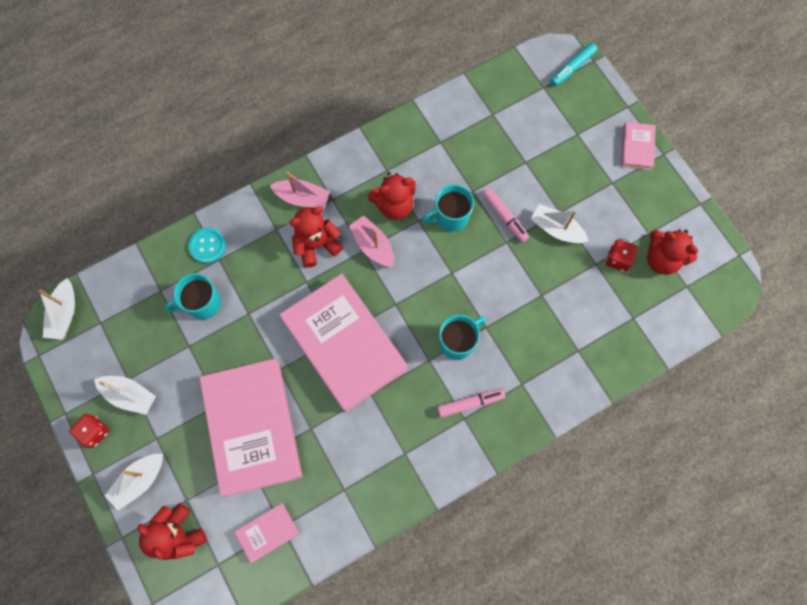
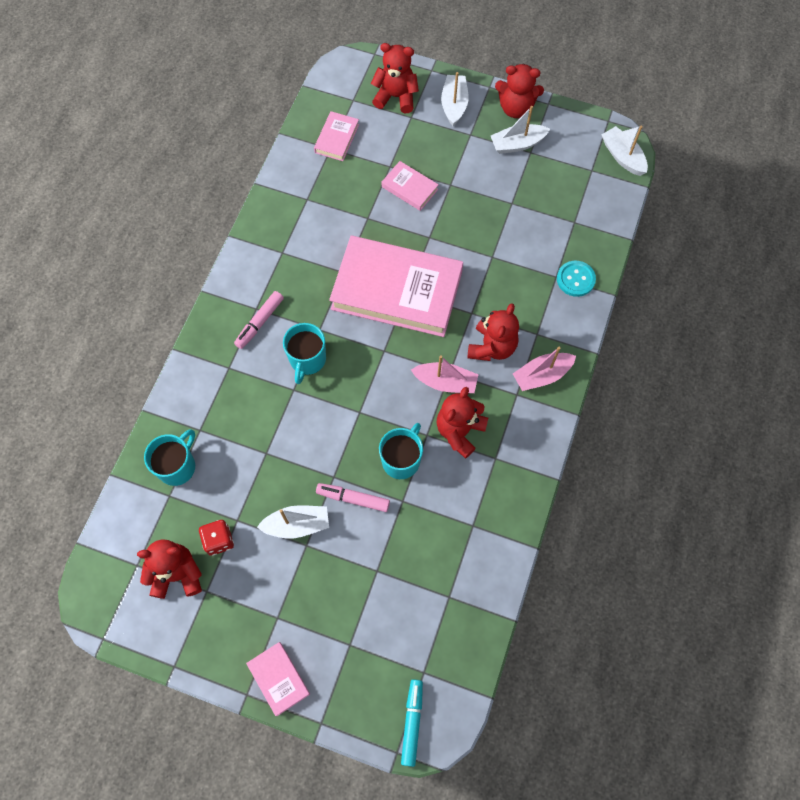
camera: 140 degrees right, 5 degrees down
red dice [69,414,109,448] -> red teddy bear [495,64,544,118]
turquoise mug [165,274,221,320] -> turquoise mug moved to [144,429,195,486]
pink book [200,359,302,497] -> pink book [382,161,439,211], size x0.43

